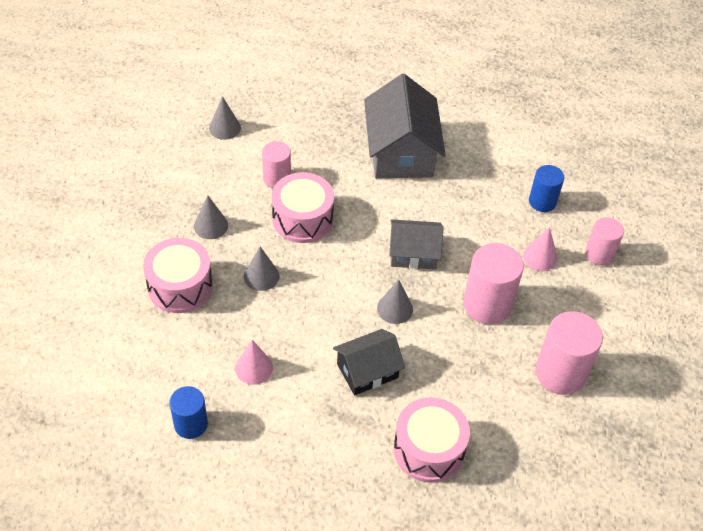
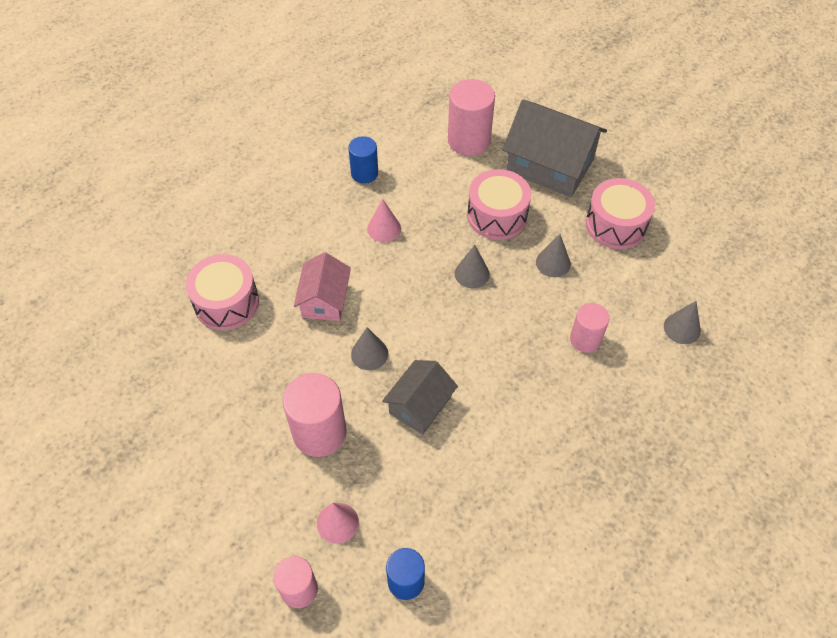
camera: 125 degrees right, 5 degrees up
pink drum [272,172,334,243] -> pink drum moved to [586,178,655,249]
black house [333,329,405,395] -> pink house [294,252,351,321]
grey house [364,74,446,178] -> grey house moved to [502,100,607,197]
pink cylinder [535,311,603,395] -> pink cylinder moved to [448,79,495,156]

